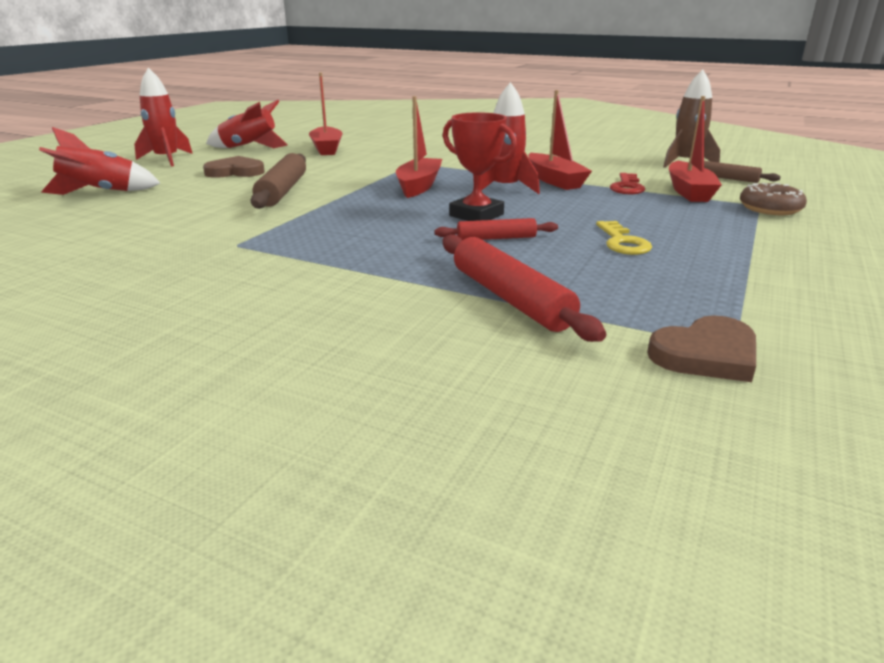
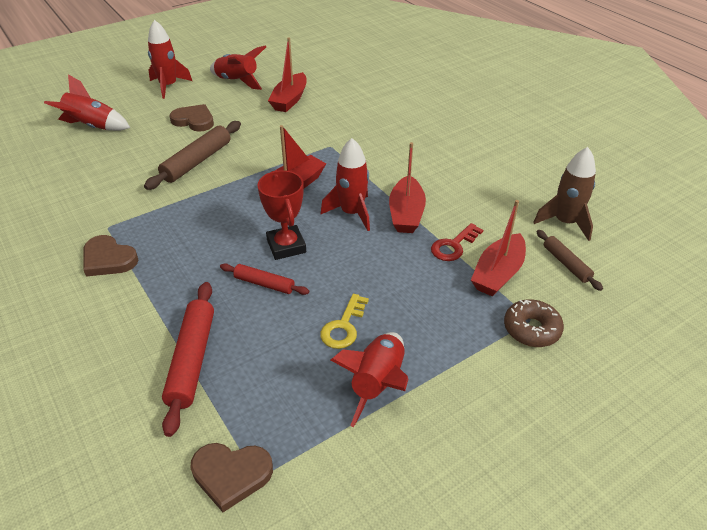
camera: 30 degrees right, 15 degrees up
none -> brown heart [83,235,138,277]
none -> red rocket [331,332,408,427]

